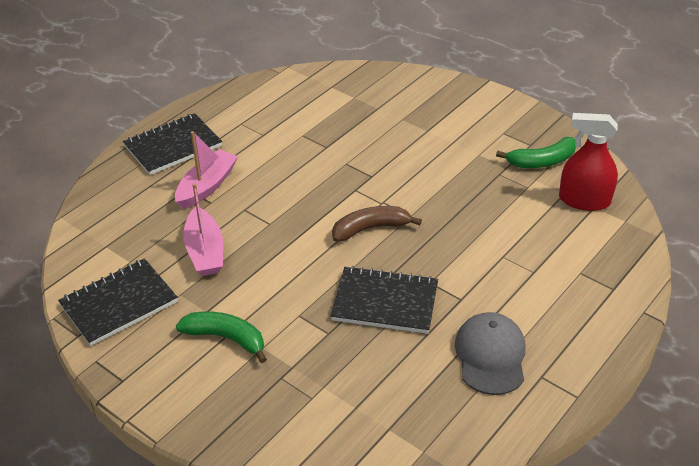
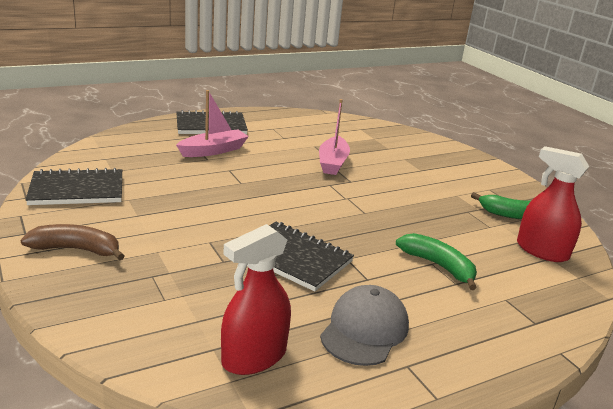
camera: 20 degrees right, 15 degrees down
green banana [176,312,267,363] -> green banana moved to [396,233,477,290]
pink boat [183,183,223,276] -> pink boat moved to [319,99,350,175]
brown banana [332,206,422,242] -> brown banana moved to [21,224,124,261]
none -> red spray bottle [221,224,291,375]

